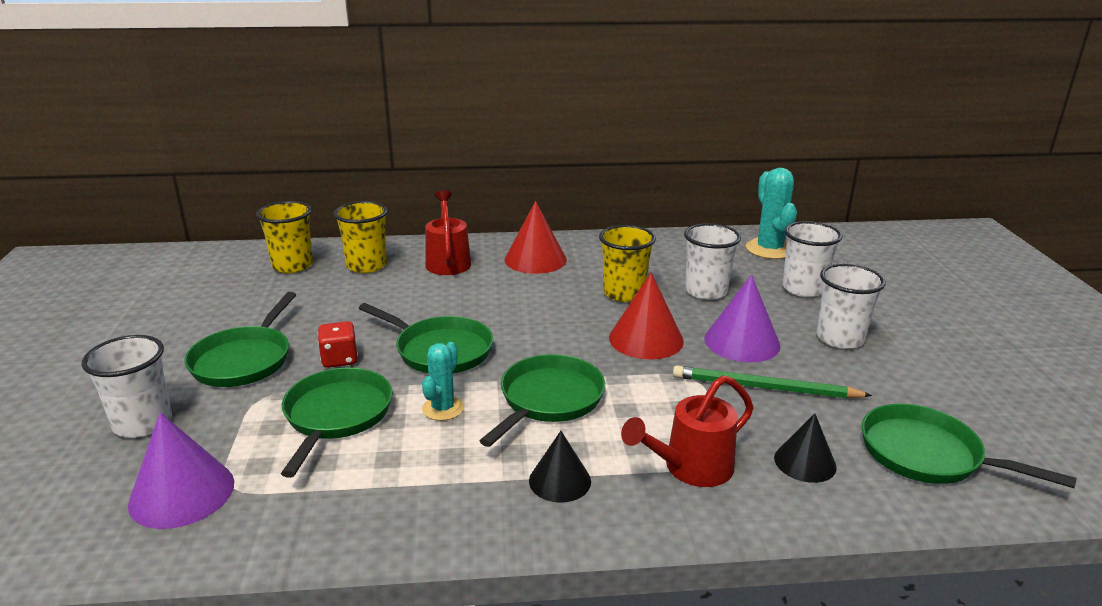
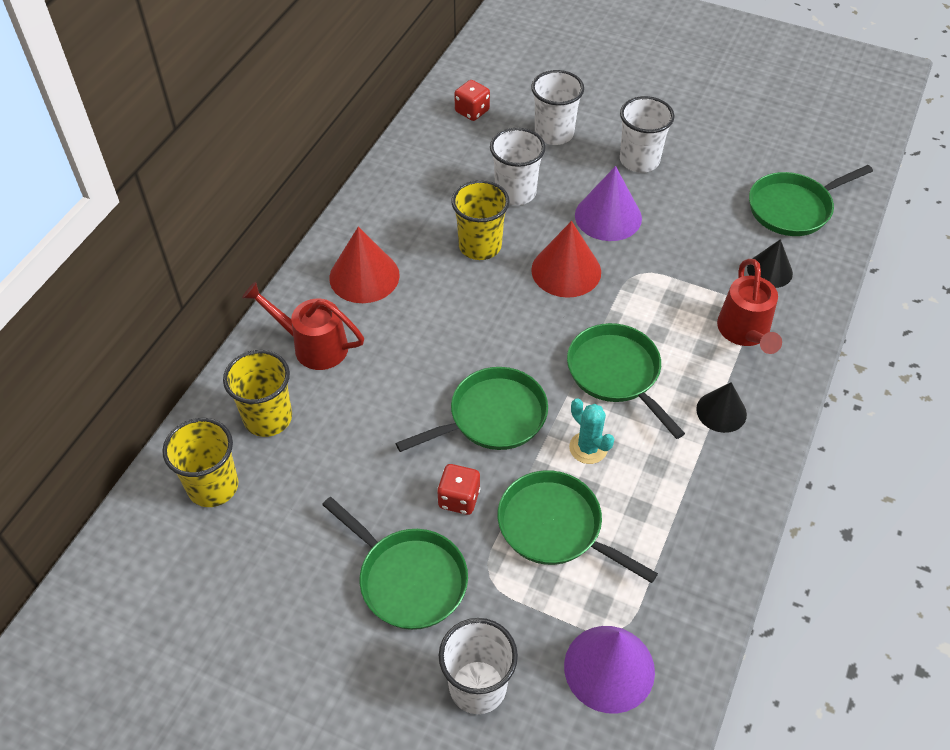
camera: 60 degrees left, 25 degrees up
green pencil [673,365,872,399] -> none
turquoise cactus [746,168,797,259] -> red dice [454,80,490,121]

